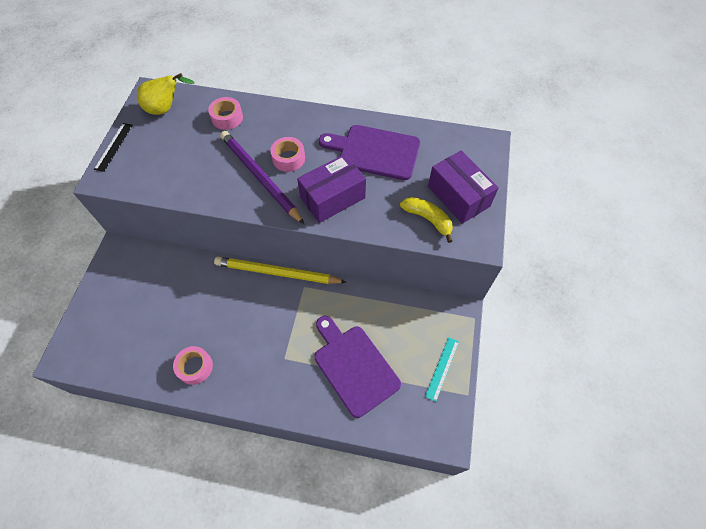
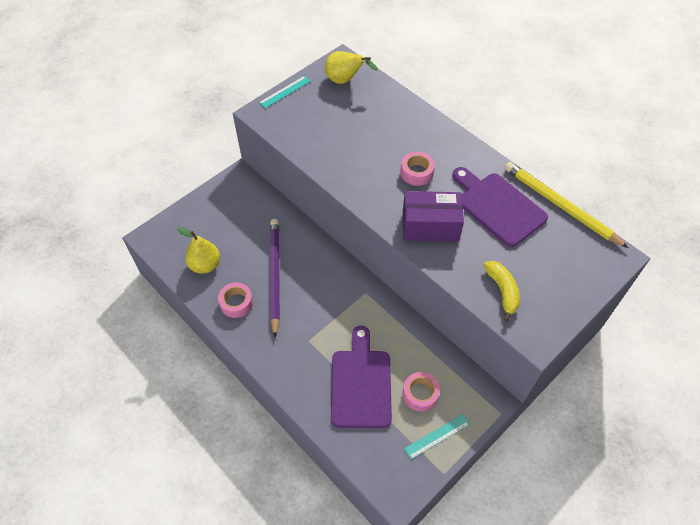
camera: 35 degrees right, 5 degrees down
black ruler [94,123,133,172] -> turquoise ruler [259,76,311,108]
pink tape [208,97,243,130] -> pink tape moved to [403,372,440,412]
yellow pencil [214,257,346,284] -> yellow pencil moved to [505,162,628,248]
purple pencil [220,131,304,224] -> purple pencil moved to [270,219,280,338]
purple box [428,150,499,224] -> none
none -> yellow pear [177,227,220,274]

